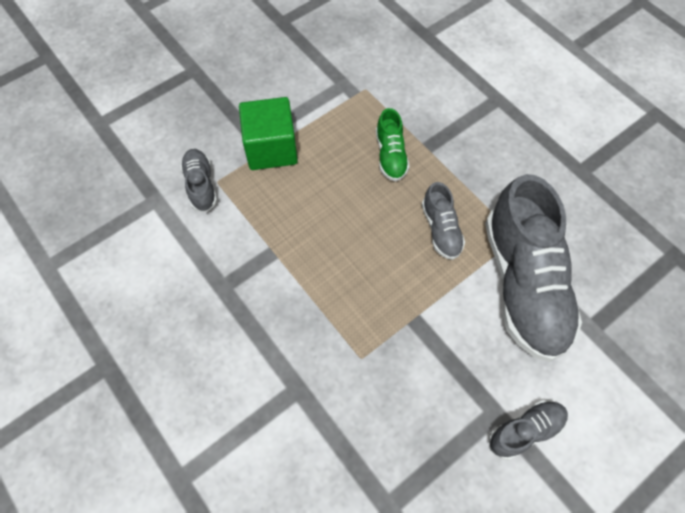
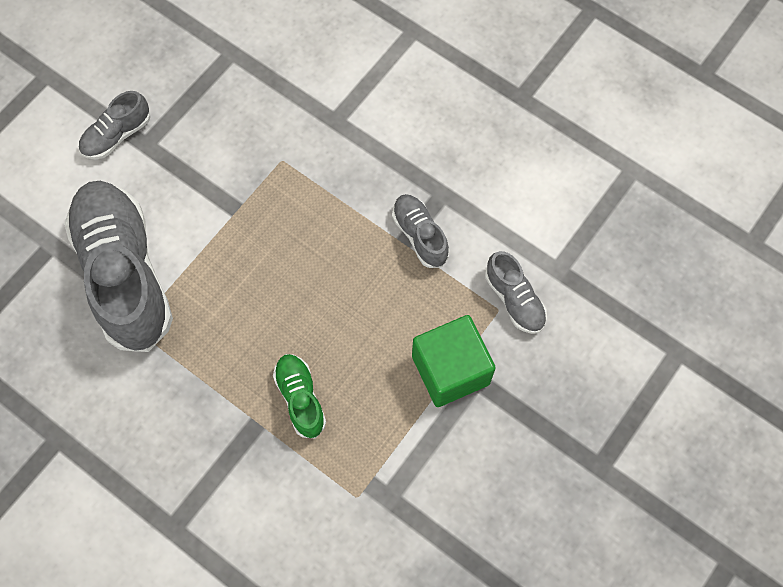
camera: 165 degrees right, 5 degrees up
grey shoe [422,182,465,260] -> grey shoe moved to [392,194,449,268]

